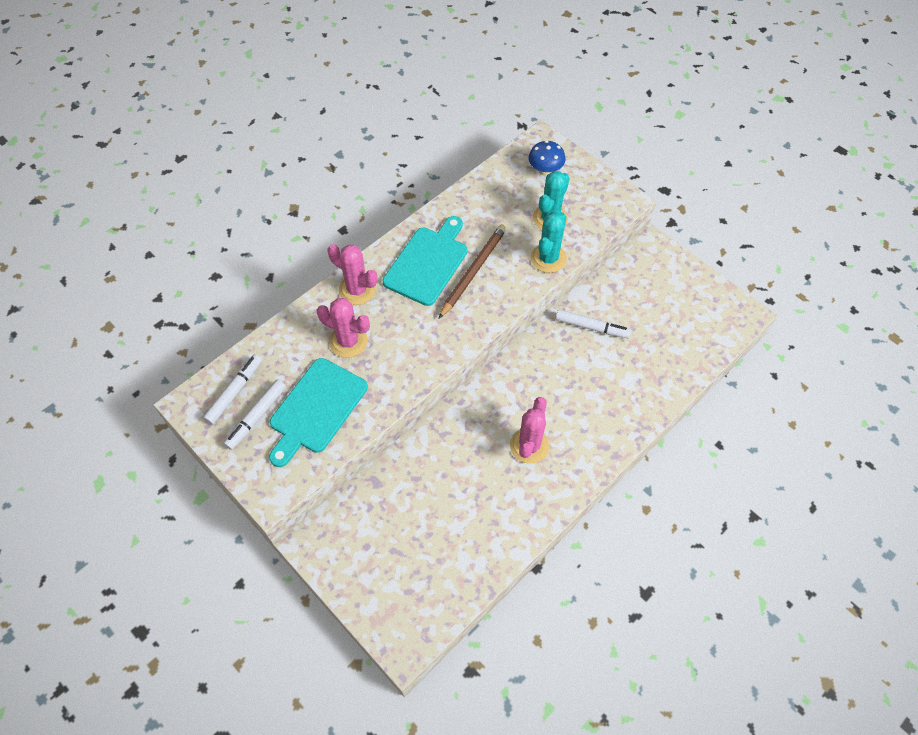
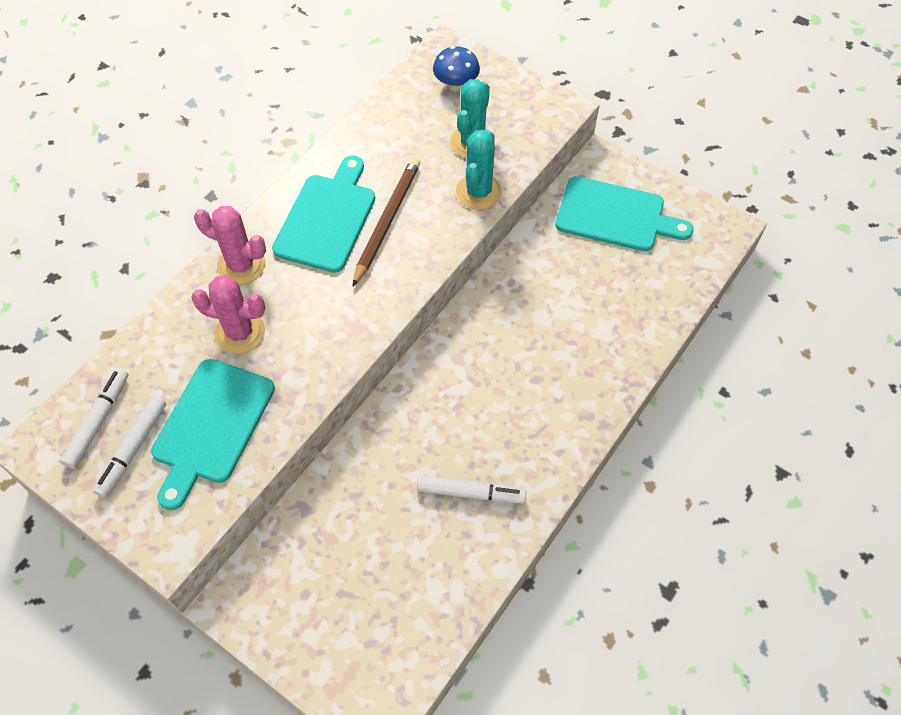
camera: 10 degrees left, 0 degrees up
pink cactus [510,397,549,464] -> none
white marker [555,309,631,338] -> white marker moved to [417,475,526,504]
none -> turquoise cutting board [556,176,693,251]

